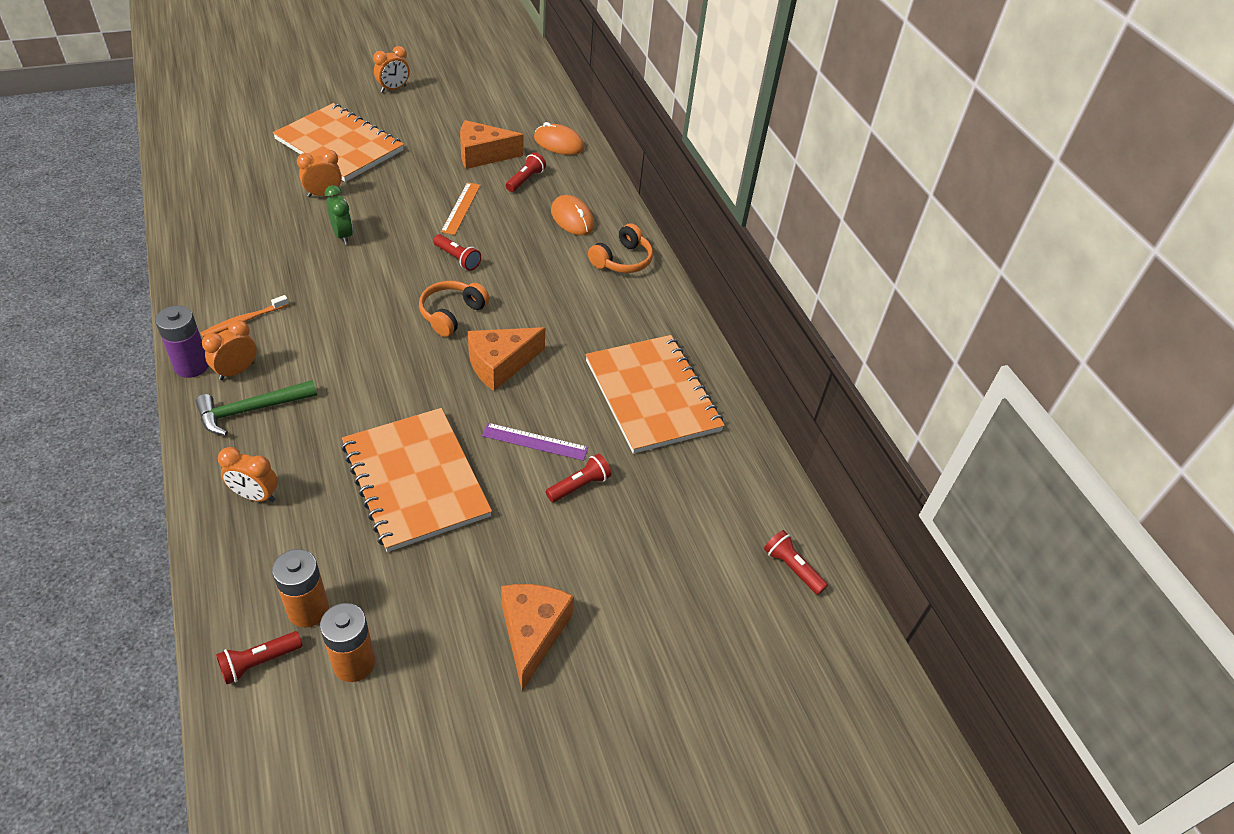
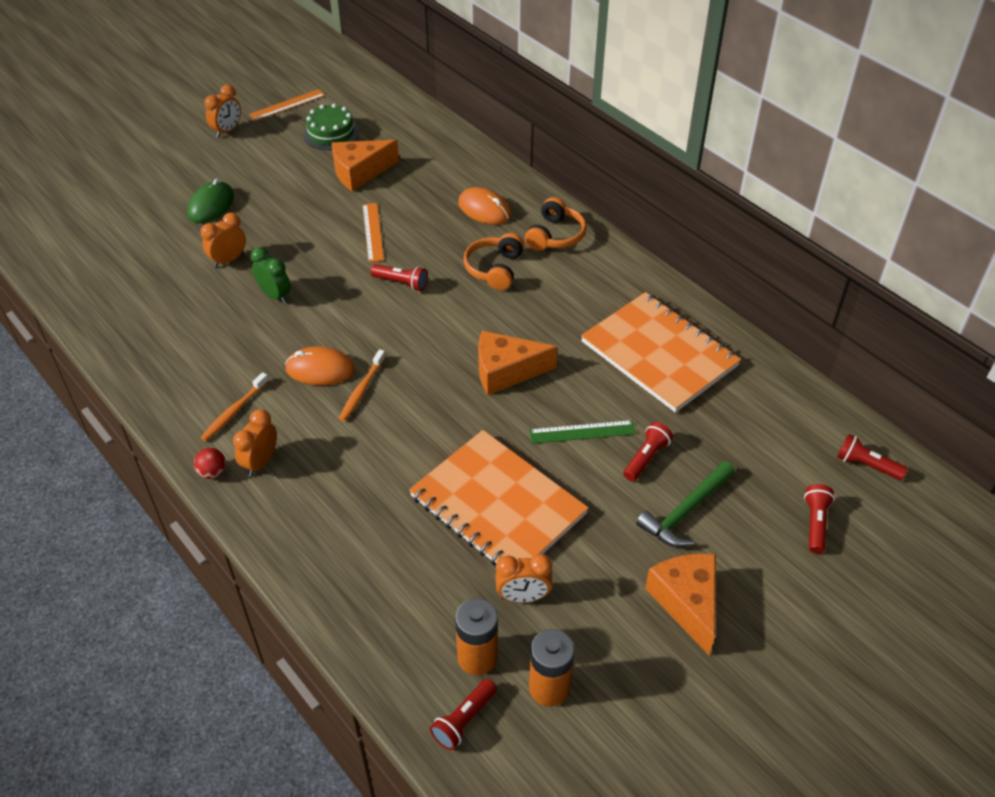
camera: 15 degrees left, 0 degrees up
purple battery [155,305,209,378] -> red ball [194,448,226,479]
green hammer [196,380,317,436] -> green hammer moved to [636,461,735,547]
orange clock [218,447,278,502] -> orange clock moved to [495,554,552,603]
orange notebook [273,103,404,182] -> green mouse [187,179,234,223]
orange headphones [419,281,490,337] -> orange headphones moved to [463,233,524,290]
orange cheese [468,327,545,391] -> orange cheese turned 45 degrees clockwise [478,331,558,395]
purple ruler [482,423,588,461] -> green ruler [529,420,636,444]
red flashlight [506,152,546,192] -> red flashlight moved to [804,484,835,553]
orange mouse [534,122,584,155] -> orange mouse moved to [285,347,355,385]
none -> orange ruler [249,89,325,121]
none -> green cake [304,104,359,150]
none -> orange toothbrush [339,349,386,422]

